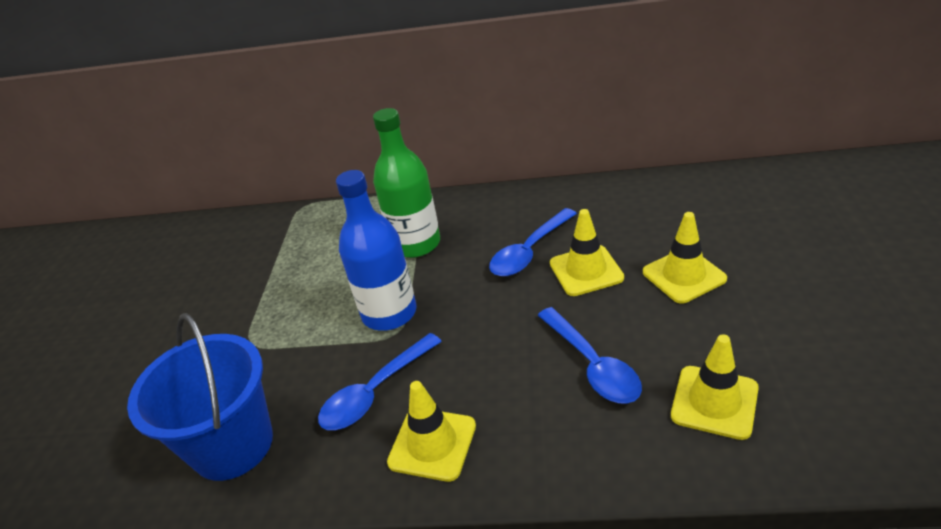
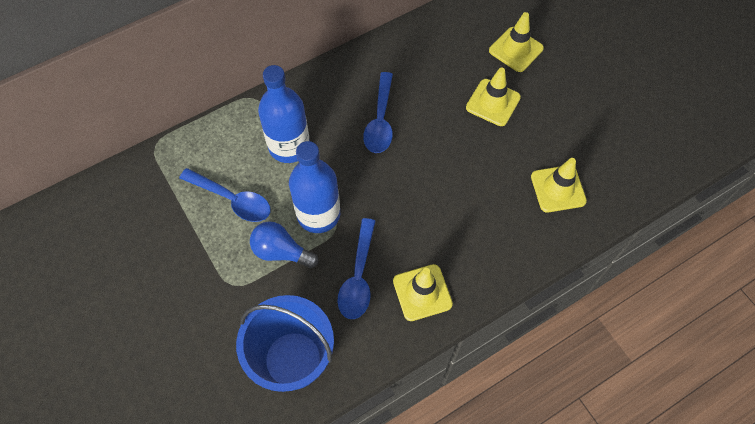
camera: 40 degrees left, 25 degrees up
green bottle [373,108,440,258] -> blue bottle [258,65,310,163]
blue spoon [537,307,642,404] -> blue spoon moved to [179,168,271,222]
yellow traffic cone [550,209,624,296] -> yellow traffic cone moved to [489,12,544,72]
none -> blue light bulb [250,221,318,268]

